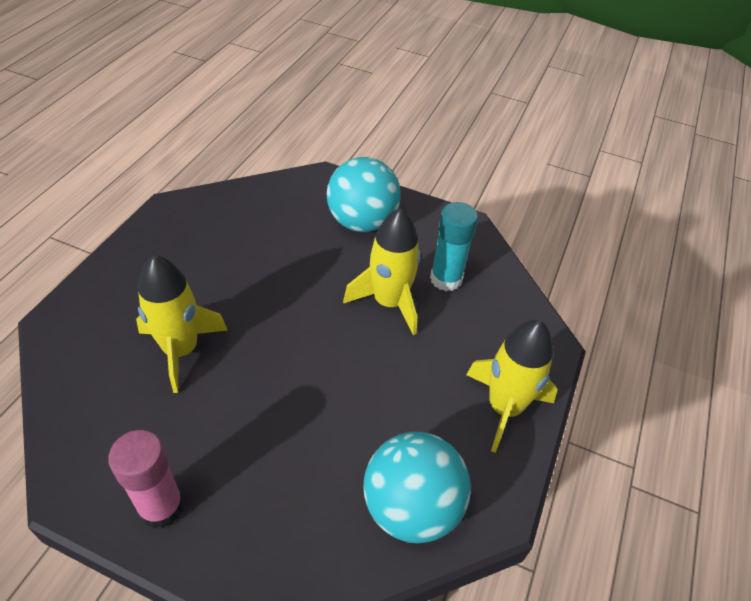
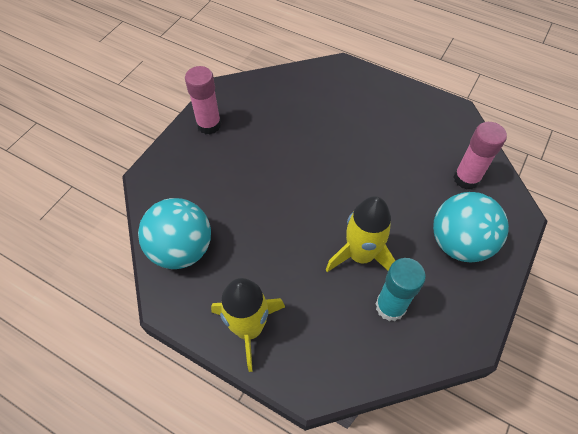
camera: 100 degrees right, 10 degrees up
yellow rocket [136,255,228,393] -> none
none -> pink glue stick [453,122,507,190]

